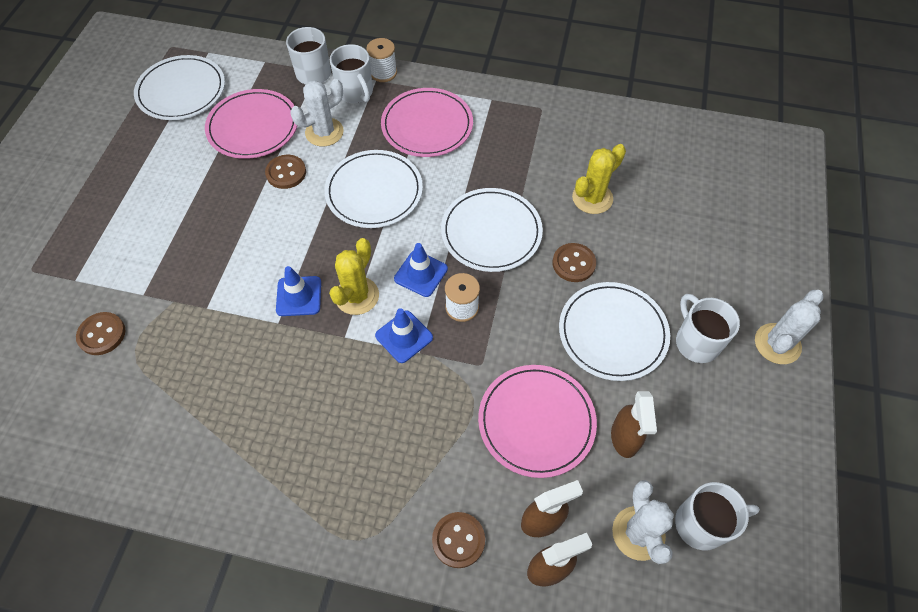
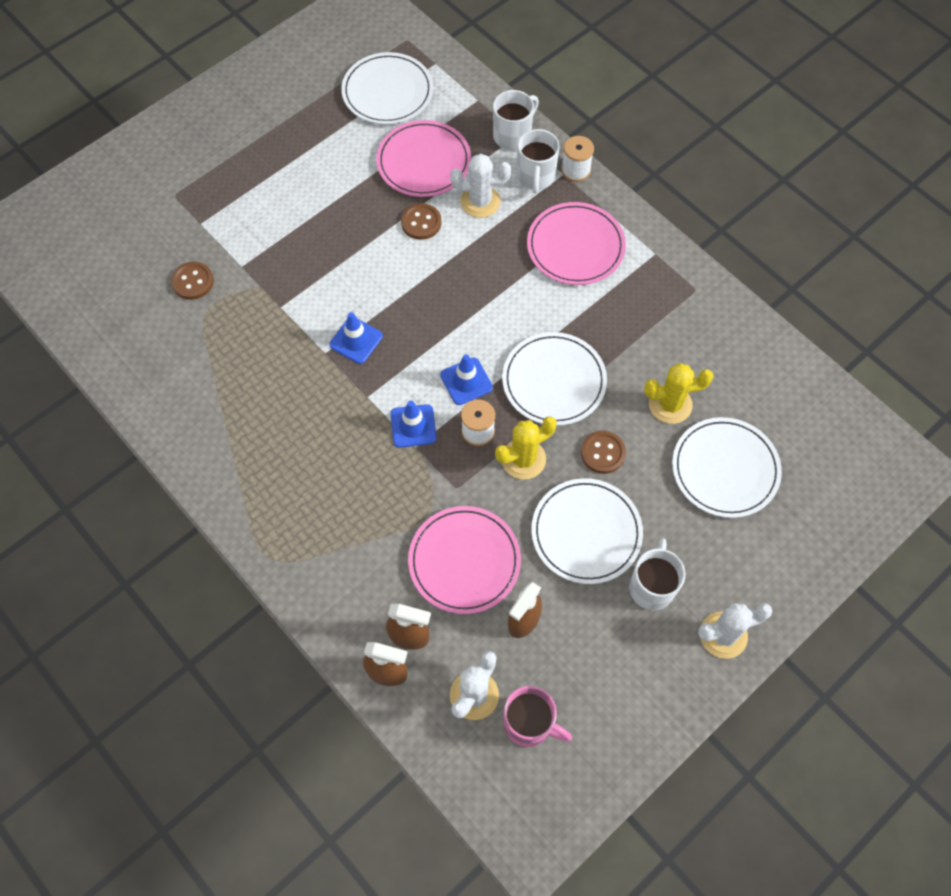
camera: 35 degrees right, 5 degrees up
white plate [324,150,423,228] -> white plate moved to [672,417,782,518]
yellow cactus [329,238,379,315] -> yellow cactus moved to [495,416,557,480]
brown button [432,512,485,568] -> none
white mug [675,482,760,551] -> pink mug [503,686,572,747]

